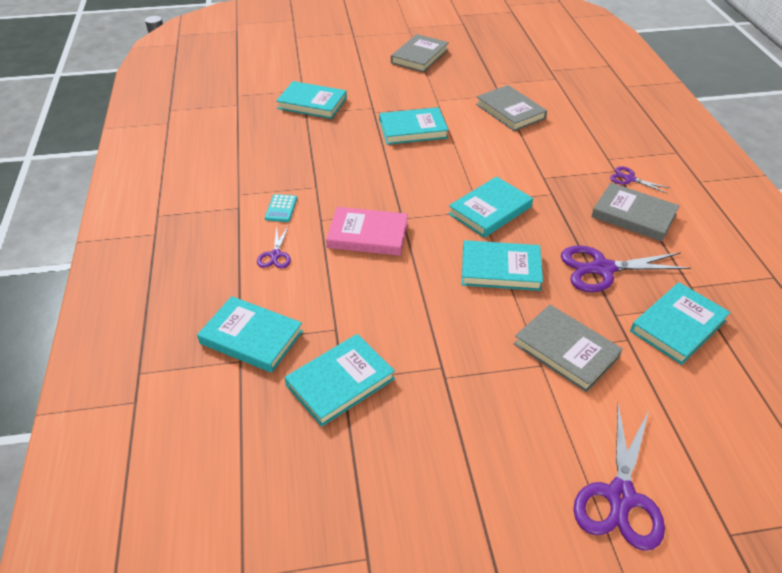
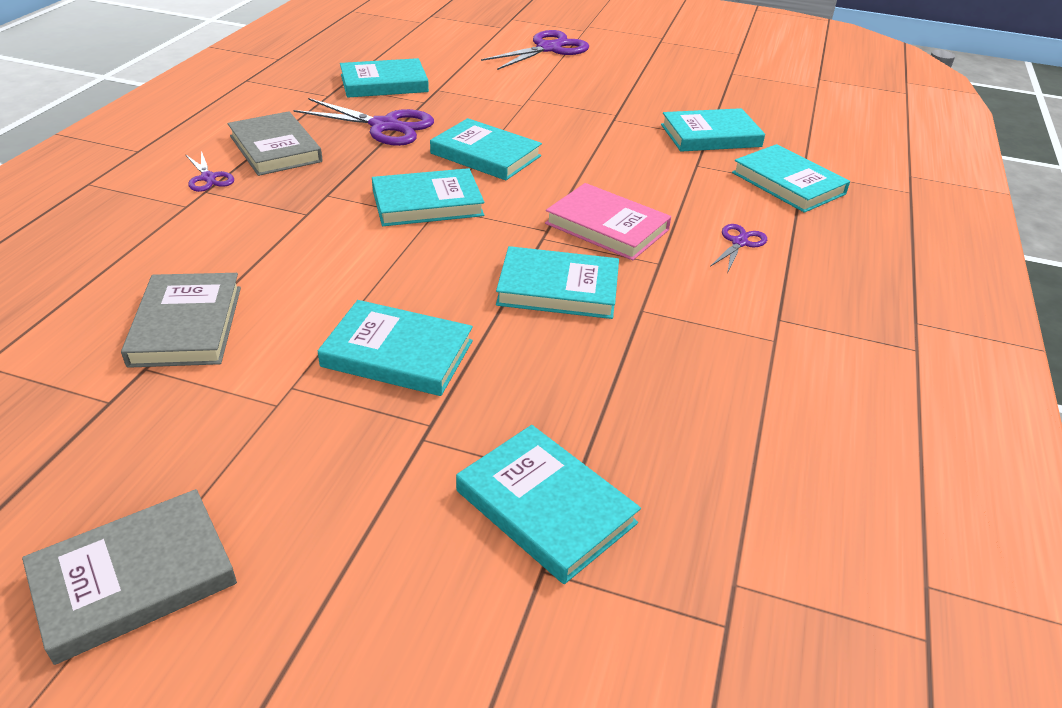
camera: 155 degrees left, 5 degrees down
turquoise calculator [265,194,297,222] -> none
grey book [514,305,623,392] -> none
none -> turquoise book [496,246,619,319]

